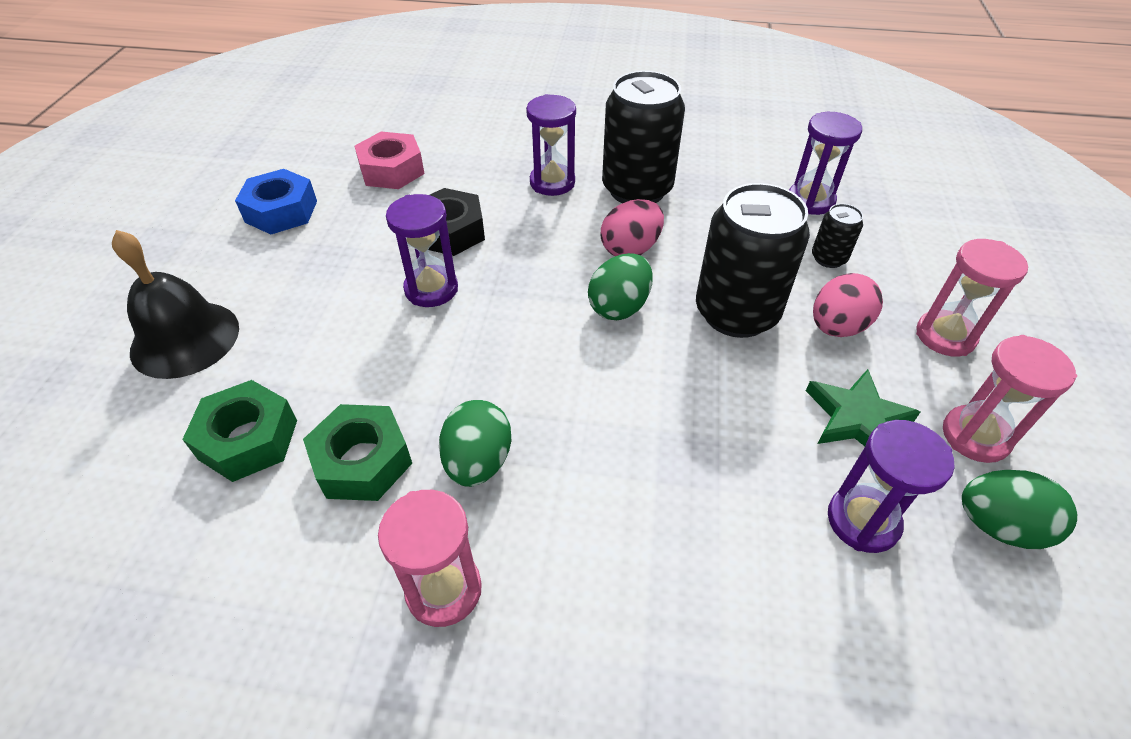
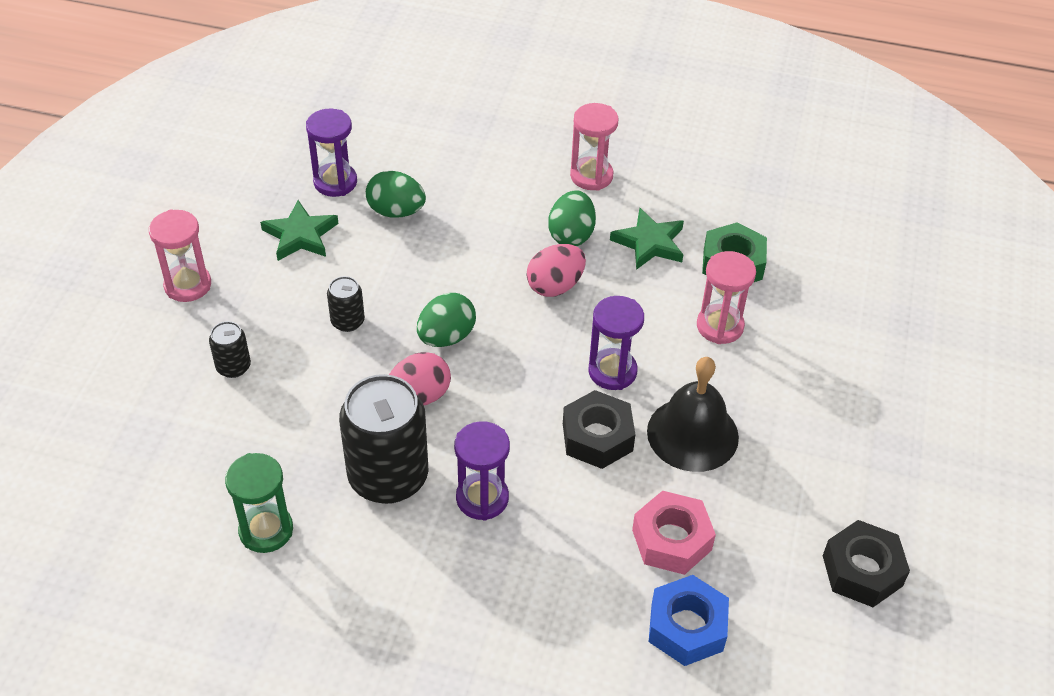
camera: 175 degrees left, 0 degrees up
black bell [112,230,239,379] -> black bell moved to [647,357,739,472]
blue nut [235,169,317,234] -> blue nut moved to [649,575,729,666]
green nut [303,404,412,501] -> green star [610,208,684,270]
black can [696,183,810,338] -> black can [327,276,365,332], size x0.46
purple hourglass [789,112,862,215] -> none
pink egg [813,273,883,337] -> pink egg moved to [526,244,586,297]
pink hourglass [943,335,1077,463] -> pink hourglass moved to [697,251,756,344]
green egg [962,470,1077,549] -> green egg moved to [366,171,426,218]
none -> green hourglass [225,453,293,553]
none -> black nut [823,520,910,607]

